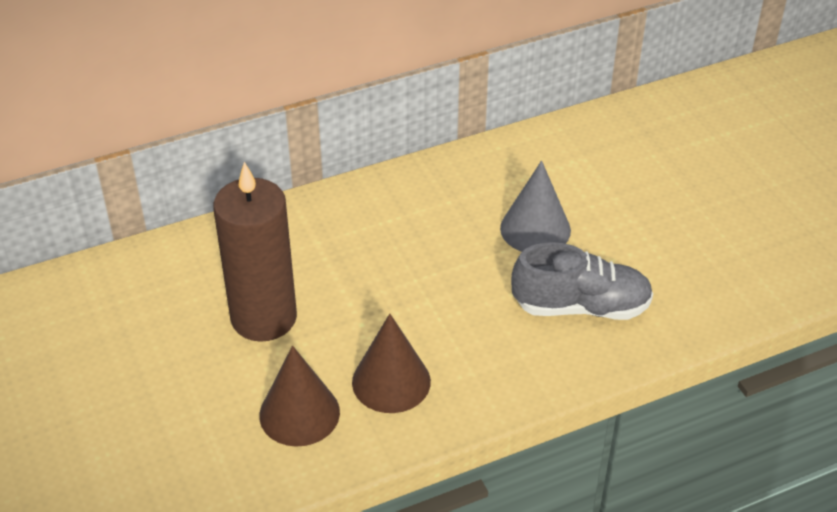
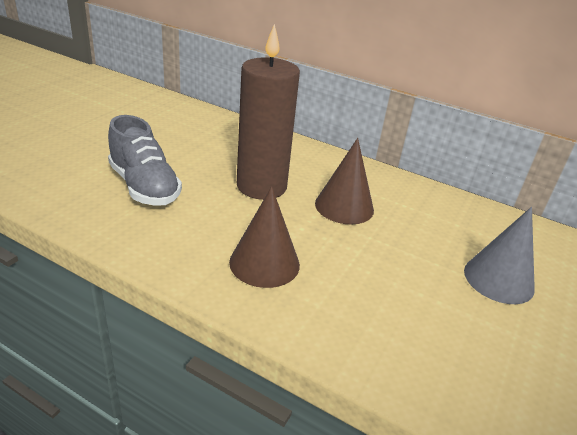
camera: 50 degrees right, 10 degrees down
brown cone [259,346,340,447] -> brown cone moved to [315,138,374,224]
grey shoe [511,242,653,320] -> grey shoe moved to [108,115,182,206]

